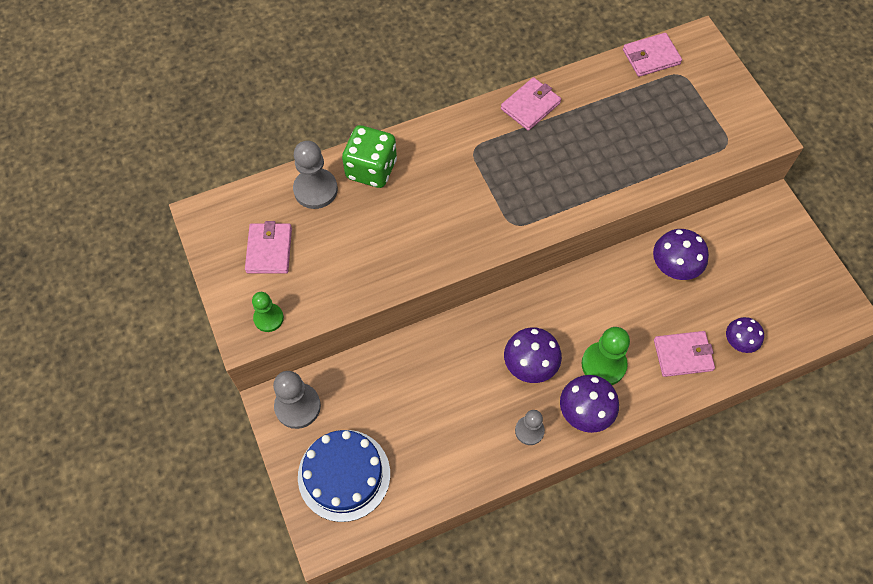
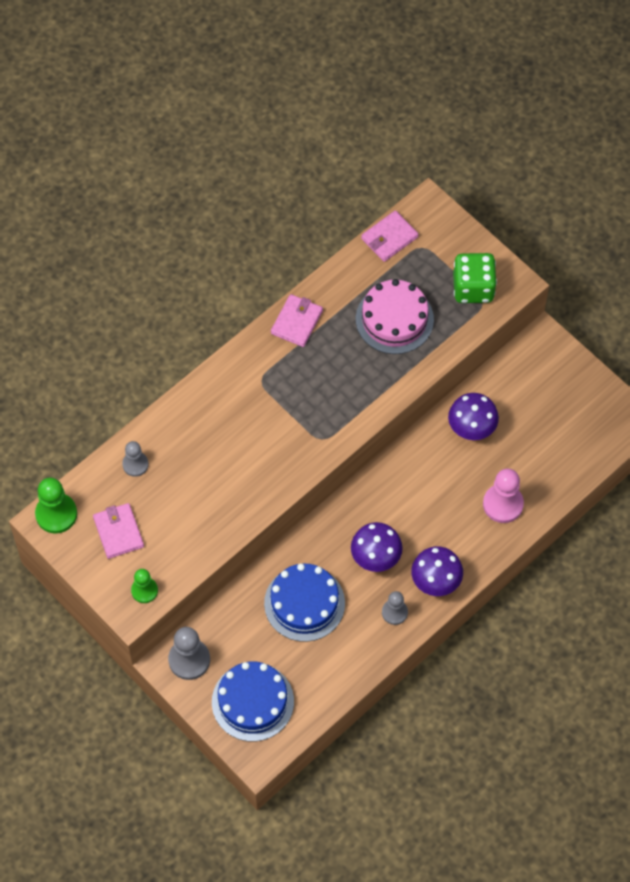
camera: 20 degrees left, 0 degrees up
grey pawn [293,141,338,209] -> grey pawn [122,441,149,477], size x0.63
green dice [342,125,397,188] -> green dice moved to [453,253,497,303]
green pawn [581,327,630,385] -> green pawn moved to [35,478,77,534]
pink wallet [654,331,715,377] -> pink pawn [483,469,524,523]
purple mushroom [726,317,764,353] -> none
none -> blue cake [264,564,345,642]
none -> pink cake [356,279,434,354]

